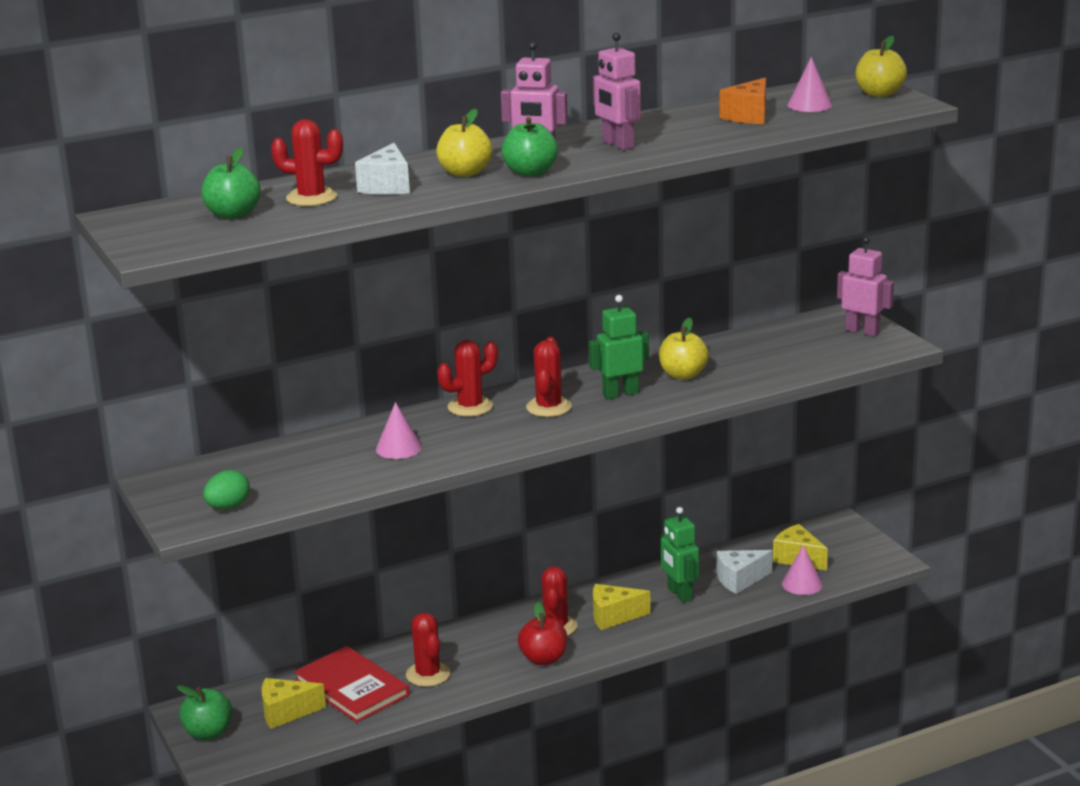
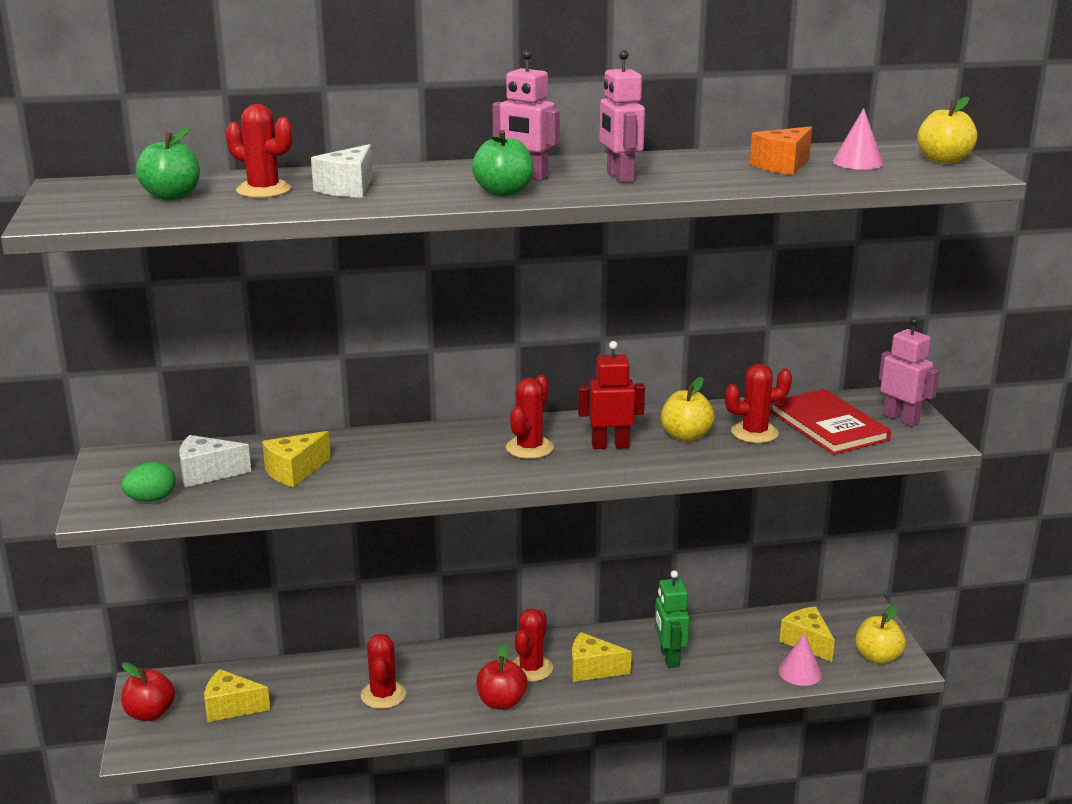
camera: 15 degrees right, 0 degrees up
green apple [177,685,232,740] -> red apple [121,662,175,721]
red book [294,646,410,723] -> red book moved to [770,389,891,455]
pink cone [376,402,422,459] -> none
yellow apple [436,108,492,177] -> yellow apple moved to [855,604,906,664]
red cactus [437,340,498,417] -> red cactus moved to [725,364,792,443]
green robot [589,295,649,399] -> red robot [578,341,645,449]
white cheese [717,550,773,594] -> white cheese moved to [179,435,251,487]
none -> yellow cheese [262,431,331,487]

